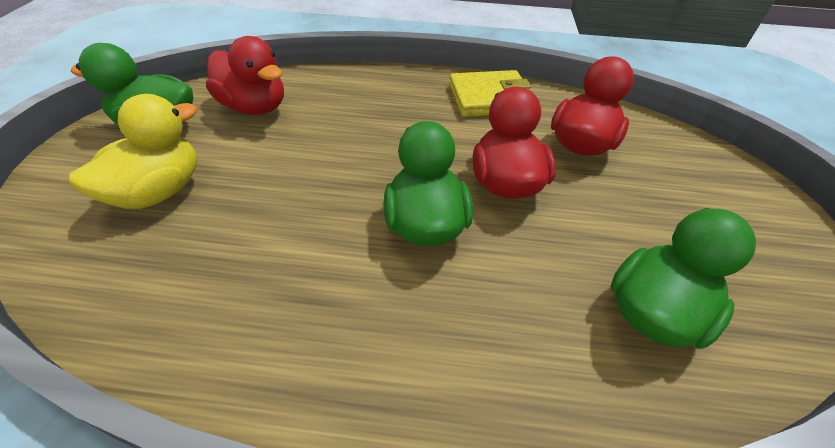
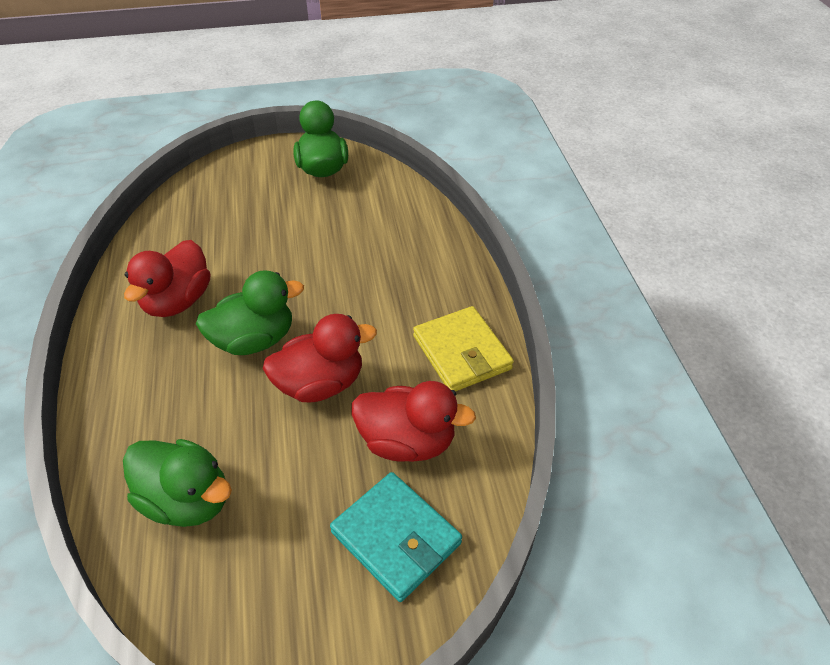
camera: 75 degrees right, 0 degrees up
yellow duck [69,94,197,209] -> none
red duck [206,36,284,115] -> red duck moved to [124,240,210,317]
none -> turquoise wallet [330,472,462,602]

